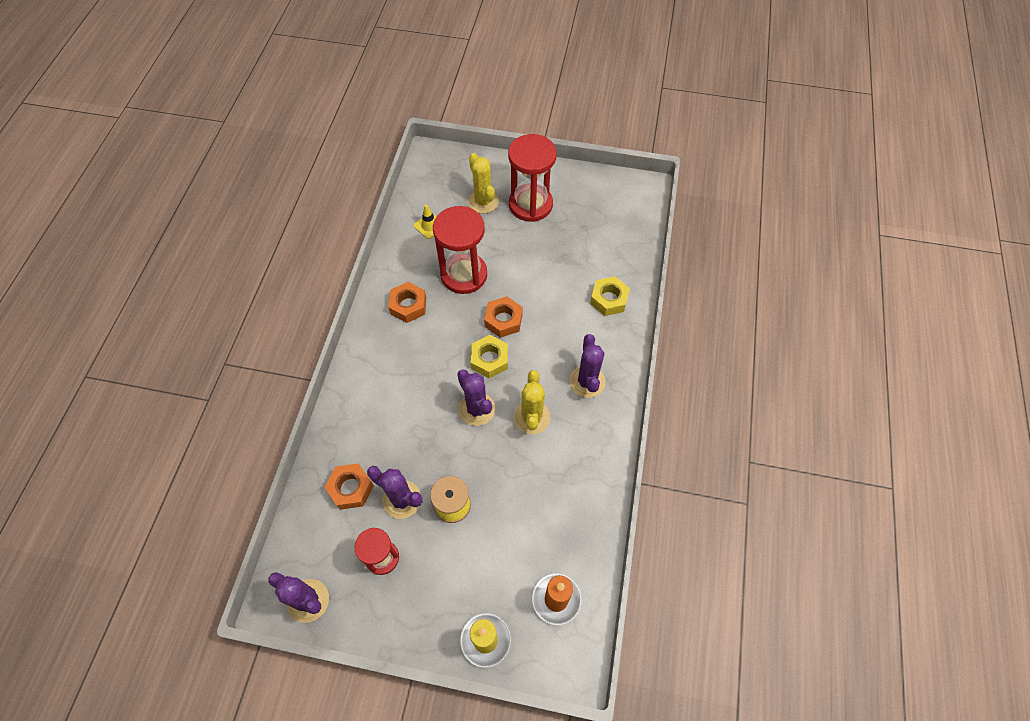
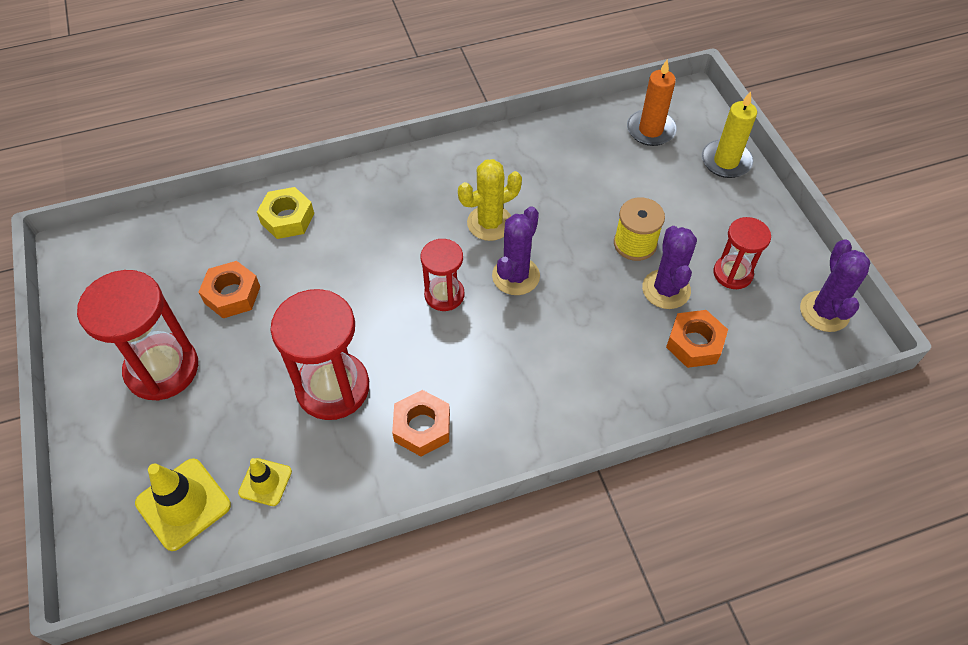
camera: 120 degrees left, 5 degrees down
yellow cactus [468,153,499,214] -> none
yellow nut [471,335,508,378] -> red hourglass [421,239,464,311]
orange nut [484,296,523,338] -> orange nut moved to [199,261,260,318]
purple cactus [570,334,605,398] -> none
none -> yellow traffic cone [135,458,231,551]

